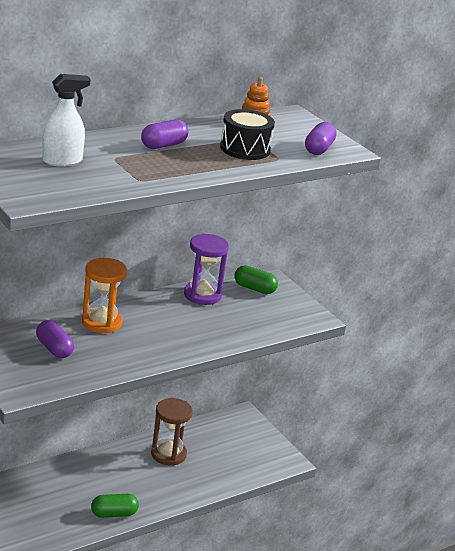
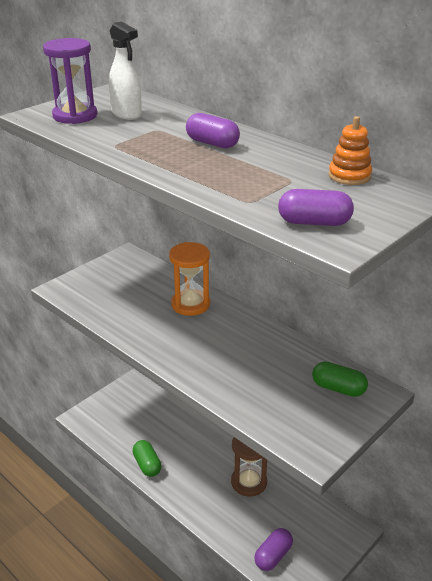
camera: 80 degrees right, 5 degrees up
purple capsule [36,320,74,358] -> purple capsule moved to [254,528,293,571]
purple hourglass [184,234,229,305] -> purple hourglass moved to [43,38,97,124]
black drum [220,109,275,160] -> none
green capsule [234,265,278,294] -> green capsule turned 75 degrees counterclockwise [312,362,368,397]

